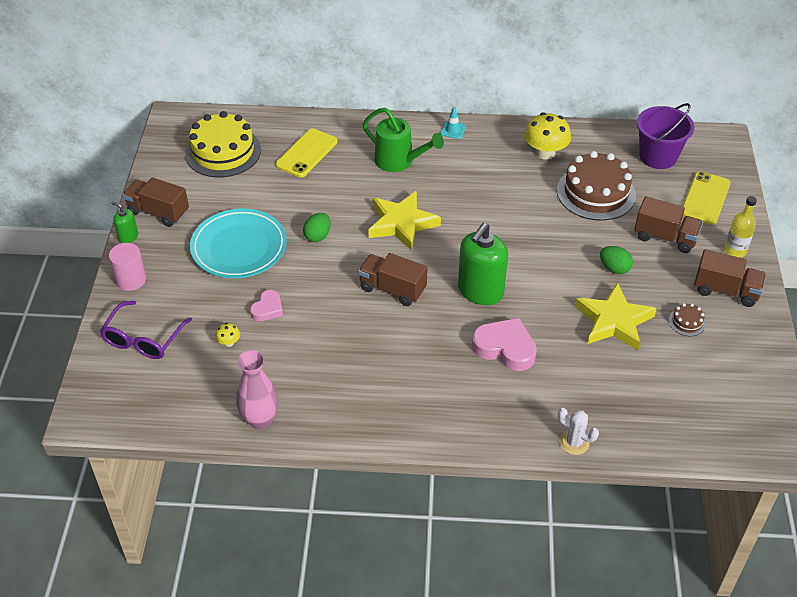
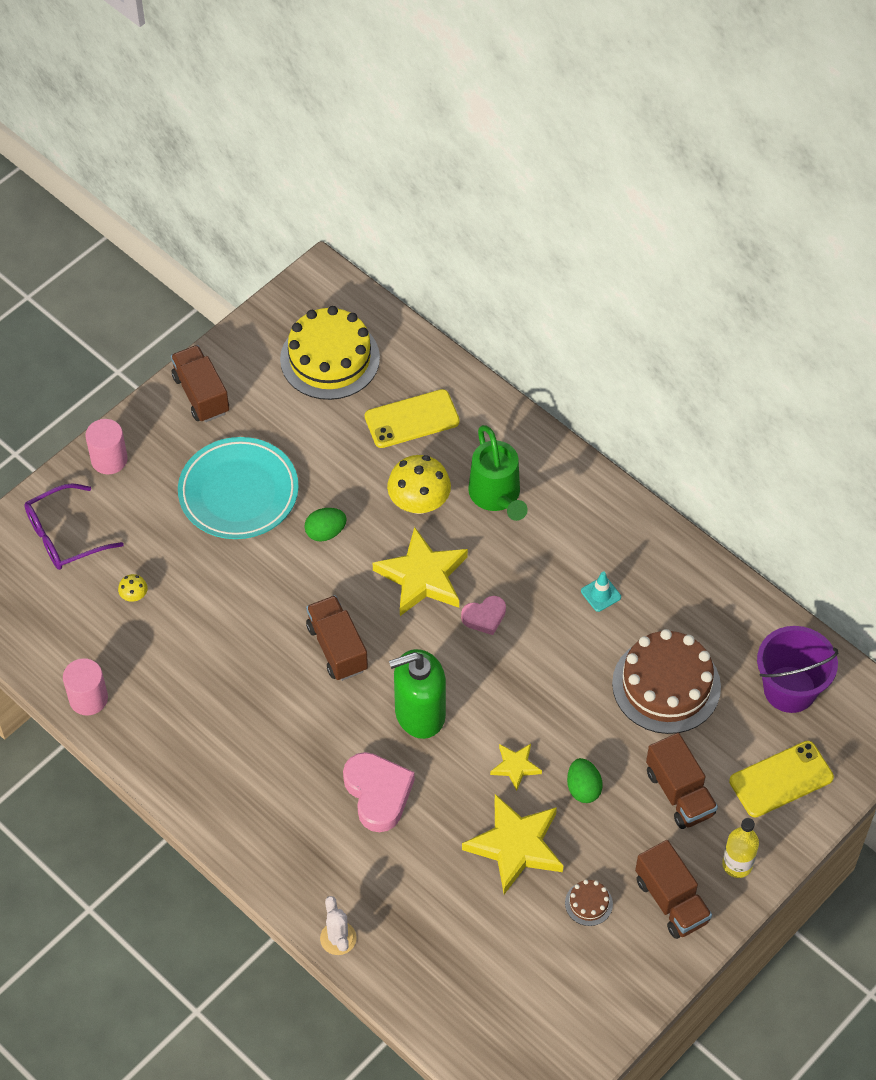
camera: 40 degrees right, 10 degrees up
green soap dispenser [111,201,138,243] -> none
pink vase [236,350,278,429] -> pink cylinder [63,658,108,715]
pink heart [250,290,283,321] -> pink heart moved to [461,596,506,635]
turquoise traffic cone [440,107,466,139] -> turquoise traffic cone moved to [581,571,621,612]
yellow mushroom [524,113,571,160] -> yellow mushroom moved to [387,455,451,514]
none -> yellow star [490,744,542,791]

